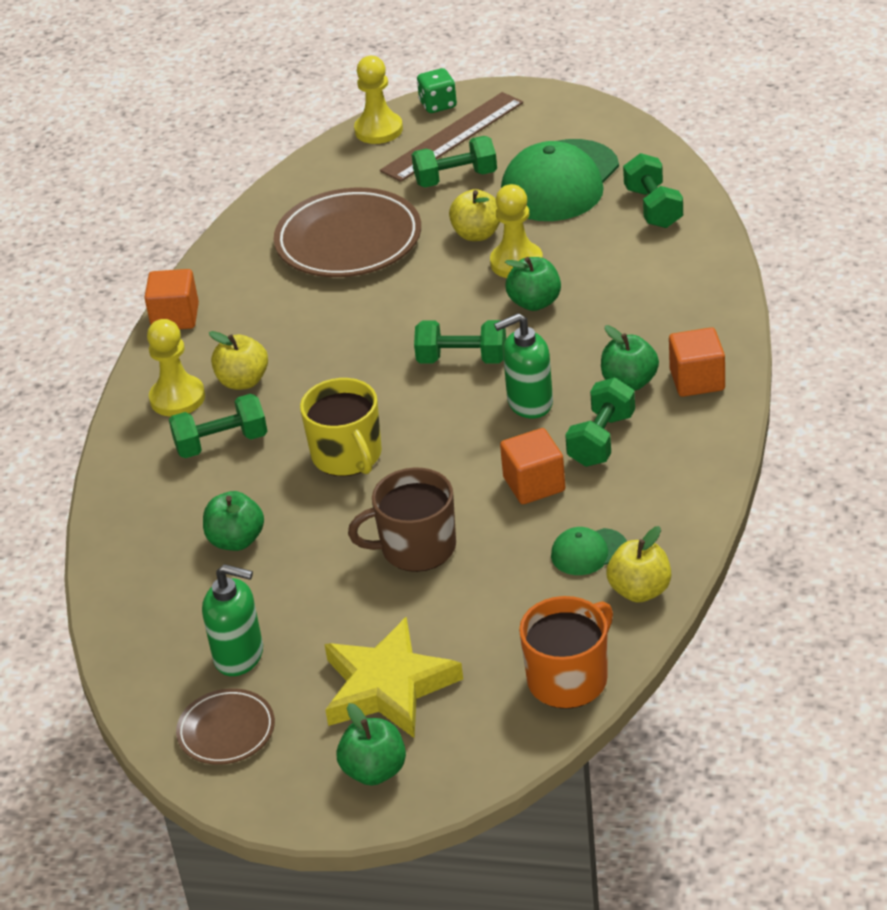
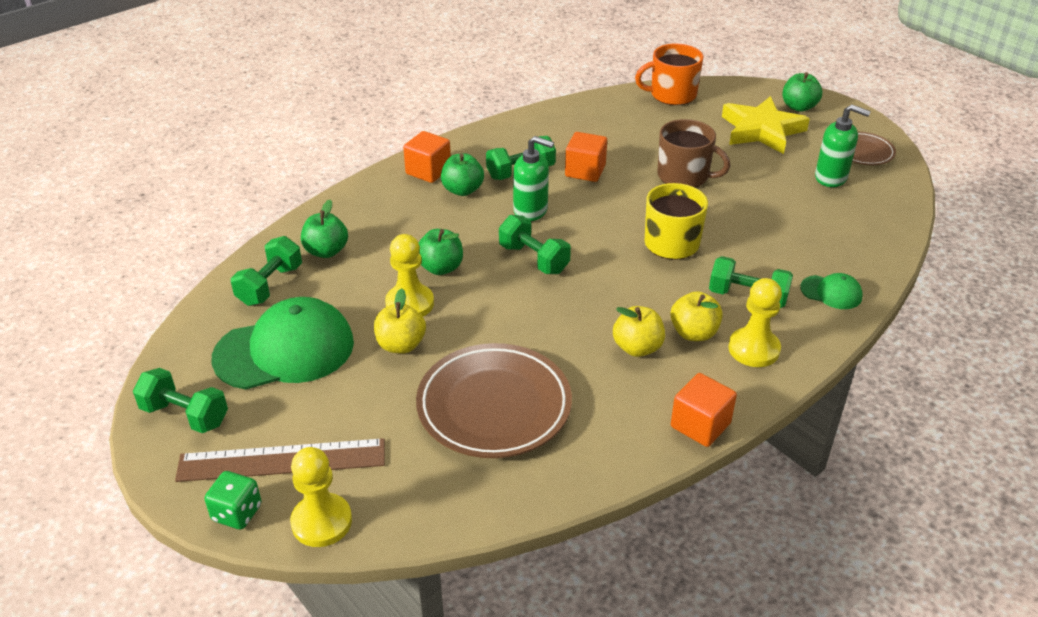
camera: 145 degrees left, 0 degrees up
green soap dispenser [202,564,263,676] -> green soap dispenser turned 150 degrees clockwise [815,105,871,187]
green apple [203,491,264,551] -> green apple moved to [301,200,348,258]
green dumbbell [412,136,497,187] -> green dumbbell moved to [133,368,228,433]
green cap [551,527,627,575] -> green cap moved to [800,273,863,309]
yellow apple [607,526,671,603] -> yellow apple moved to [613,306,665,357]

